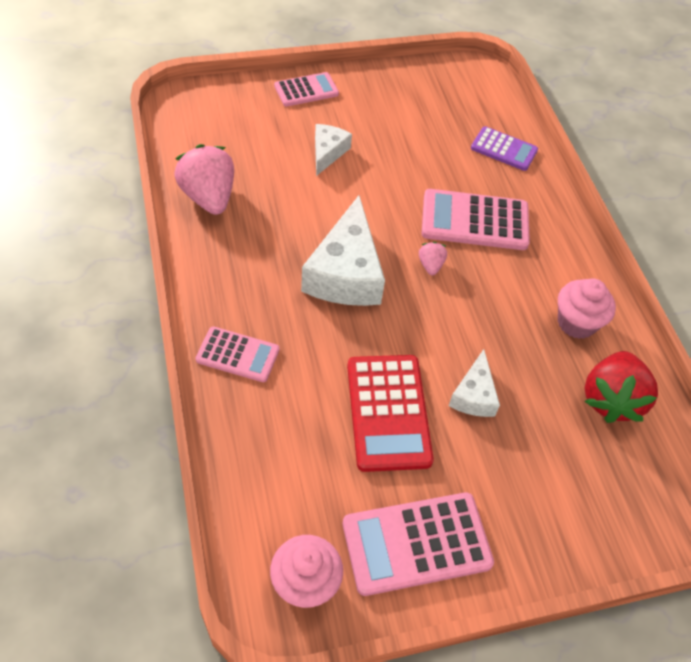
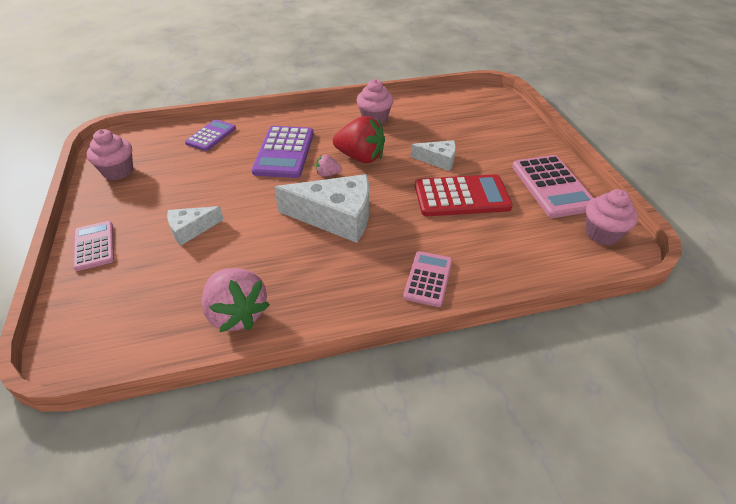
camera: 85 degrees left, 10 degrees down
pink strawberry [174,144,234,215] -> pink strawberry turned 105 degrees counterclockwise [202,268,270,332]
white cheese [315,124,352,176] -> white cheese turned 45 degrees counterclockwise [167,206,224,245]
pink calculator [422,189,530,250] -> purple calculator [251,126,314,178]
red strawberry [584,351,658,423] -> red strawberry moved to [333,116,385,163]
none -> pink cupcake [87,129,133,180]

